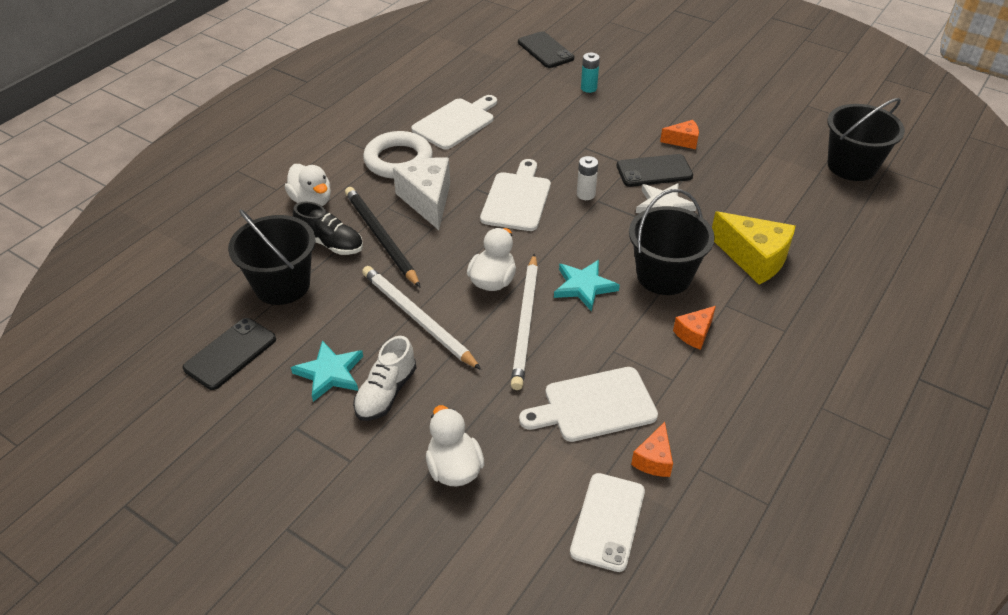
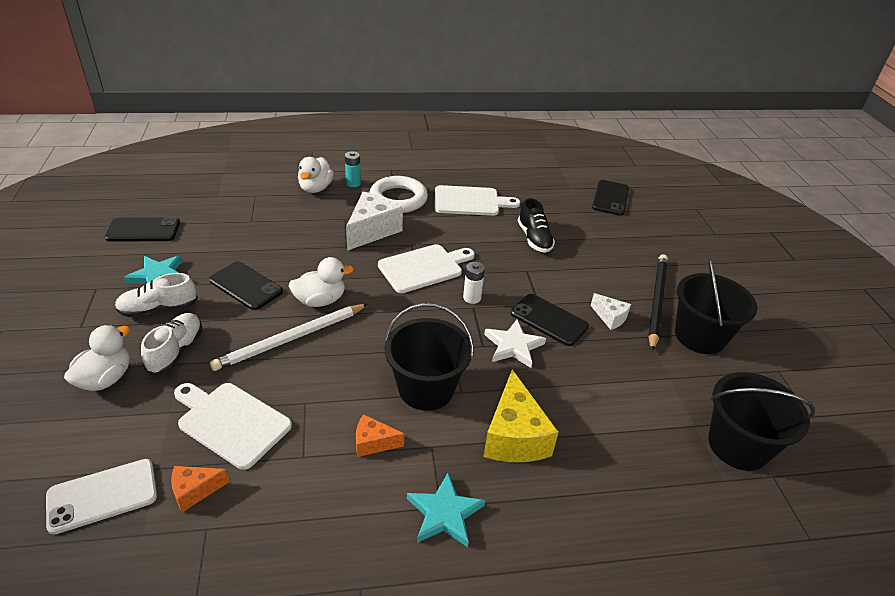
camera: 45 degrees right, 5 degrees down
black bucket [228,209,315,305] -> black bucket moved to [675,258,757,354]
black shoe [293,202,363,255] -> black shoe moved to [518,198,555,253]
black pencil [345,187,420,287] -> black pencil moved to [648,254,668,351]
white pencil [362,266,481,370] -> black phone [209,262,283,310]
turquoise star [554,260,620,312] -> turquoise star moved to [407,473,486,547]
turquoise battery [581,53,600,93] -> turquoise battery moved to [345,151,361,187]
orange cheese [660,120,699,149] -> white cheese [590,293,631,330]
none -> white shoe [141,313,202,375]

